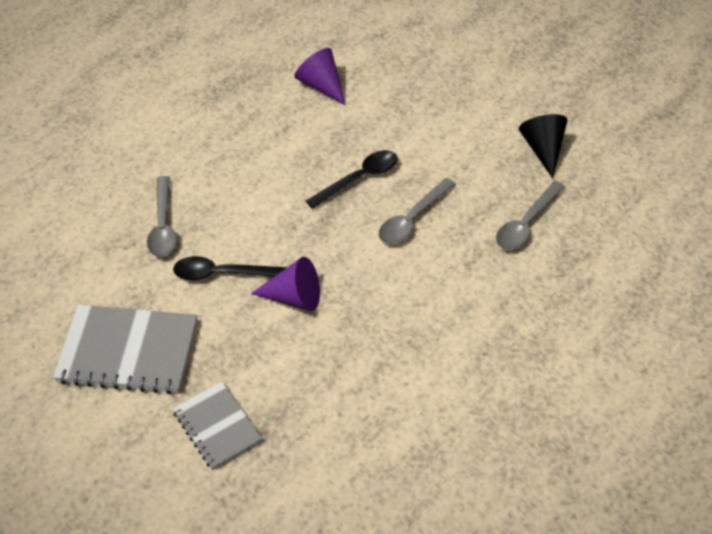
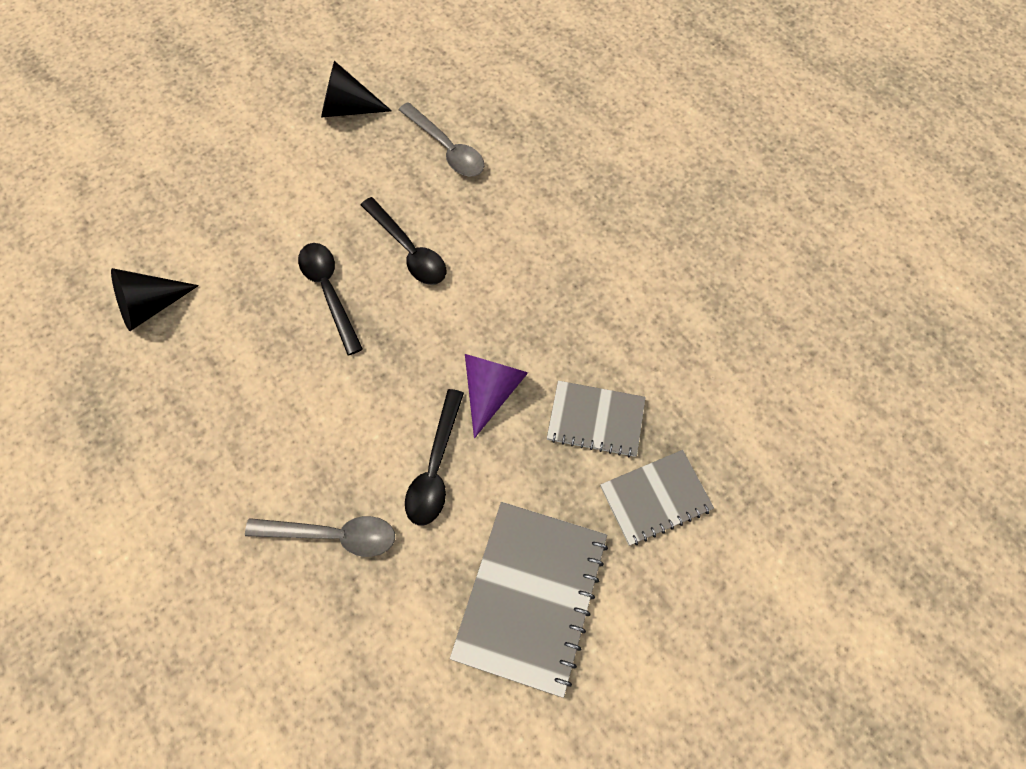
camera: 80 degrees left, 15 degrees up
purple cone [295,48,346,106] -> black cone [111,268,199,331]
grey spoon [379,178,455,244] -> black spoon [361,197,446,285]
none -> grey notebook [547,381,646,457]

